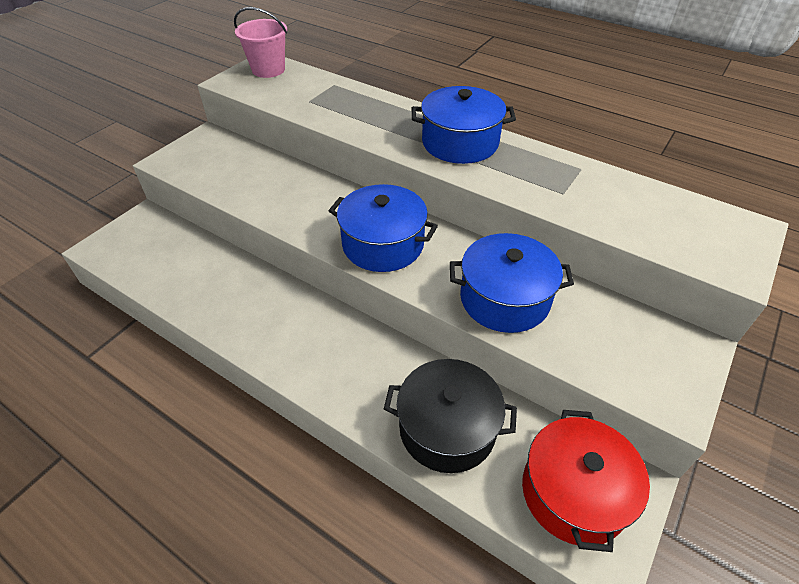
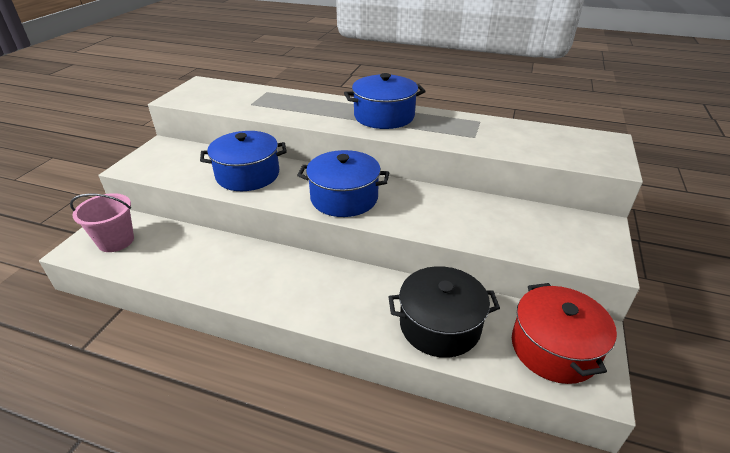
camera: 15 degrees left, 10 degrees down
pink bucket [234,7,287,78] -> pink bucket moved to [70,193,134,252]
blue pot [450,233,574,333] -> blue pot moved to [200,131,287,191]

